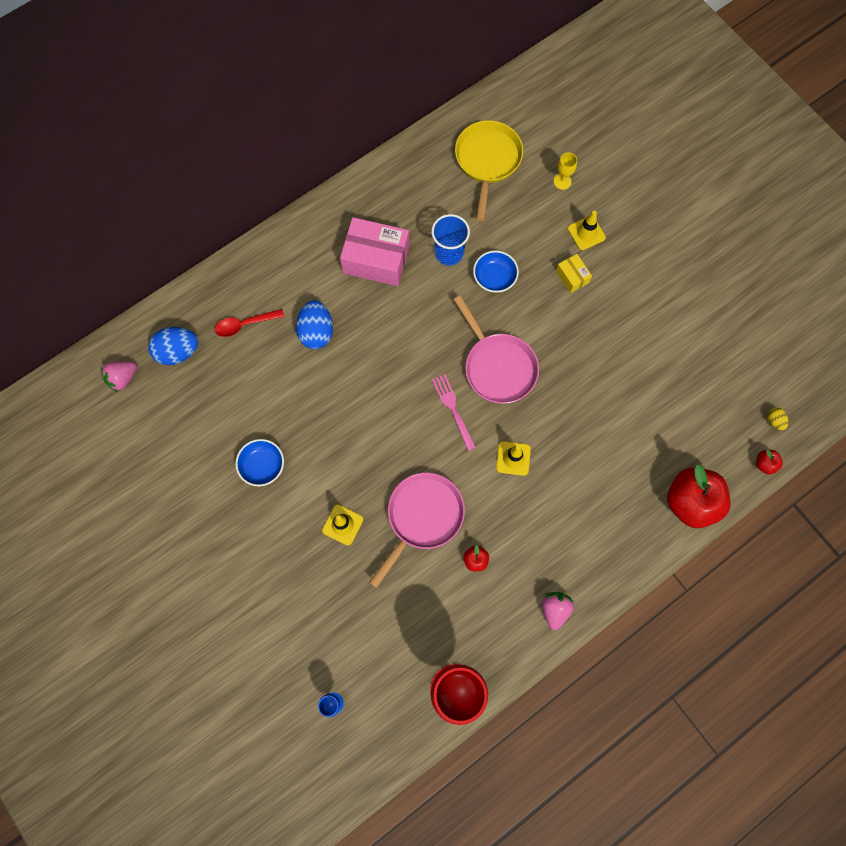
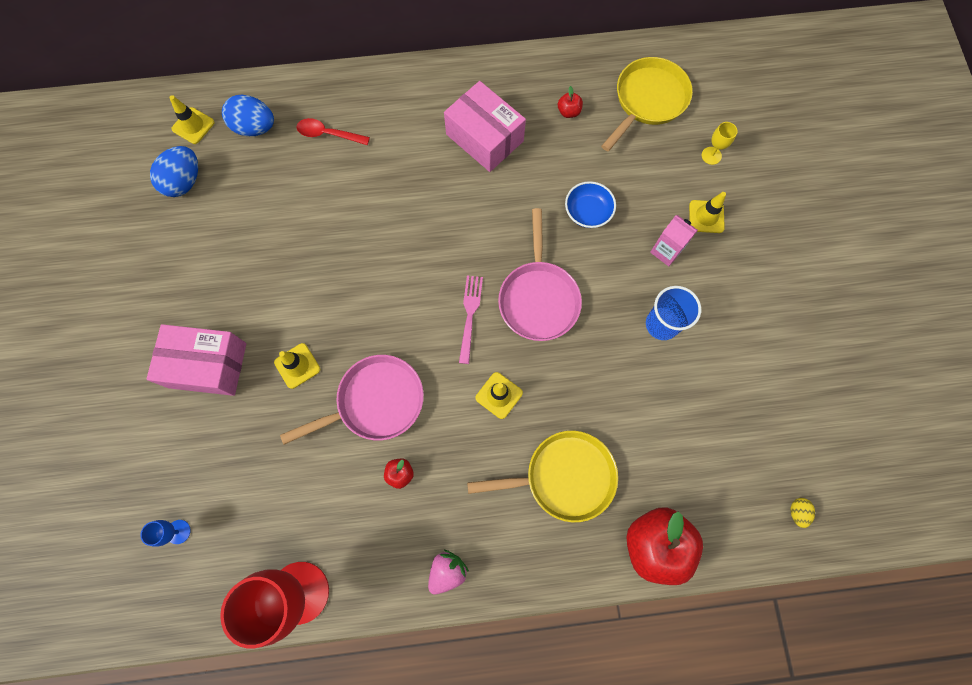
camera: 30 degrees right, 0 degrees up
pink strawberry [101,361,137,393] -> yellow traffic cone [169,95,214,144]
blue bowl [235,439,284,486] -> none
blue egg [296,300,333,349] -> blue egg moved to [150,146,198,197]
blue cup [431,214,470,265] -> blue cup moved to [646,286,701,340]
yellow box [556,254,592,293] -> pink carton [650,215,698,266]
red apple [756,449,783,474] -> red apple moved to [558,86,583,118]
none -> pink box [147,324,246,396]
none -> yellow pan [467,431,618,522]

